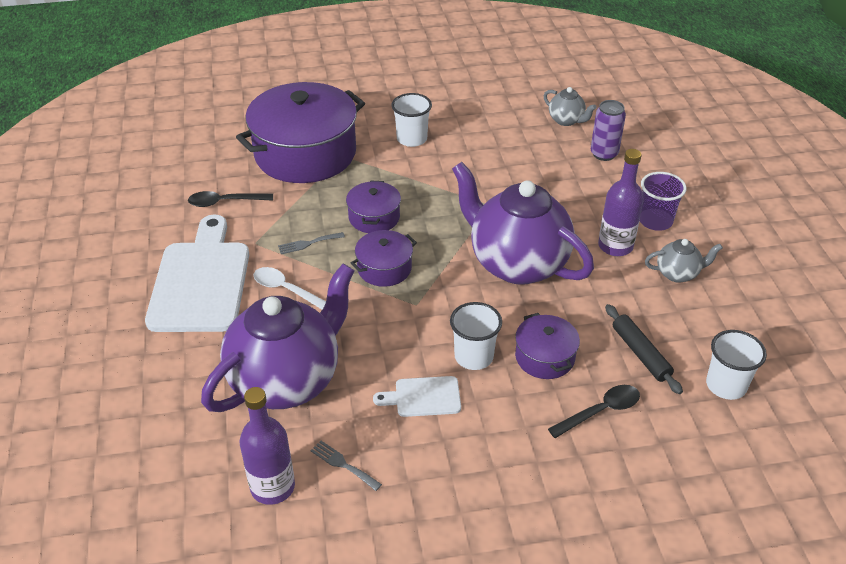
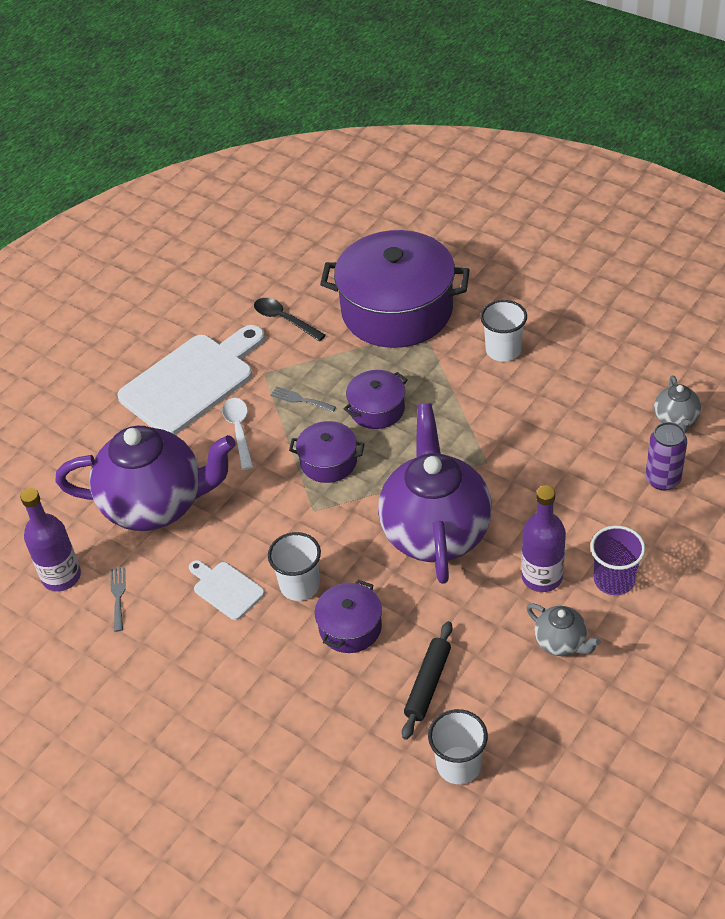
camera: 50 degrees right, 5 degrees up
black spoon [548,385,640,438] -> none

